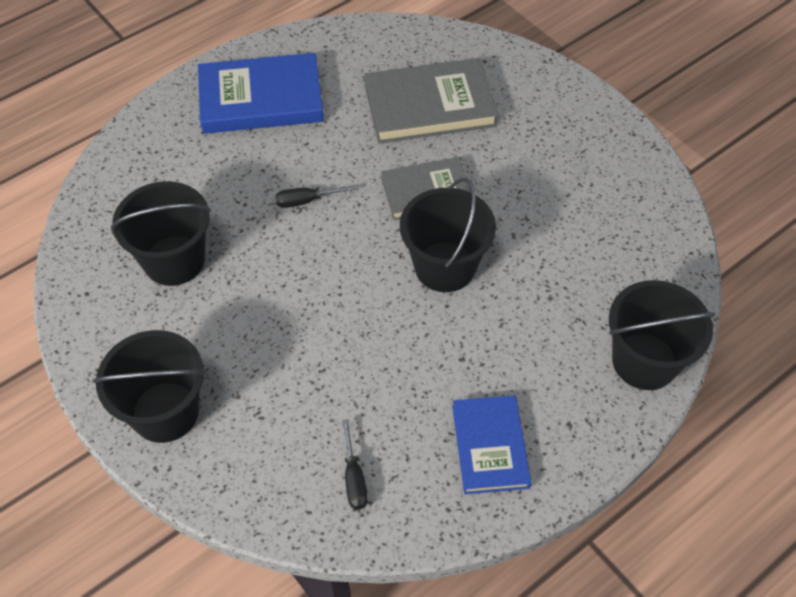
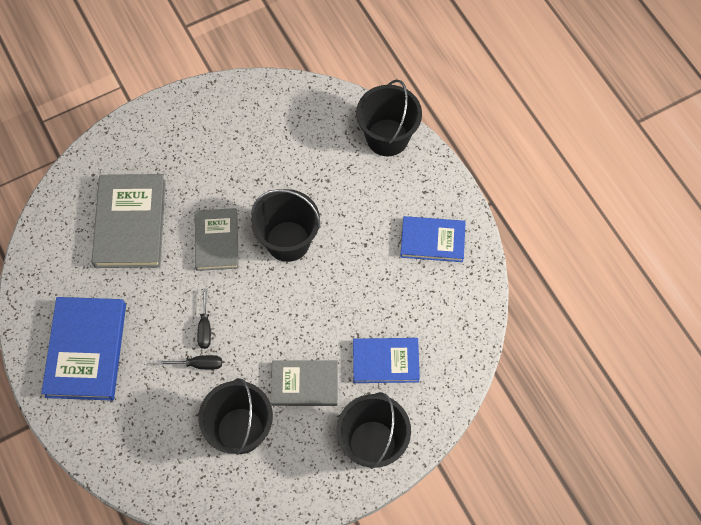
camera: 80 degrees left, 10 degrees up
black screwdriver [342,420,368,510] -> black screwdriver moved to [158,355,222,369]
none -> grey book [271,361,338,406]
none -> blue book [353,338,420,383]

